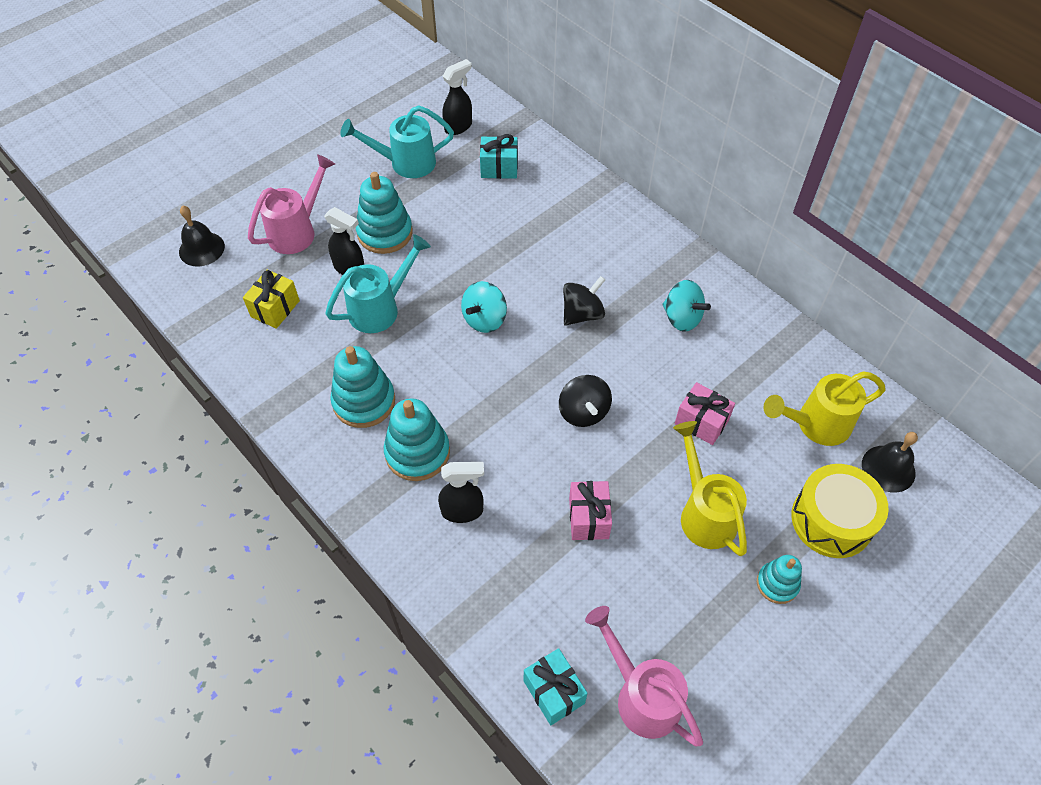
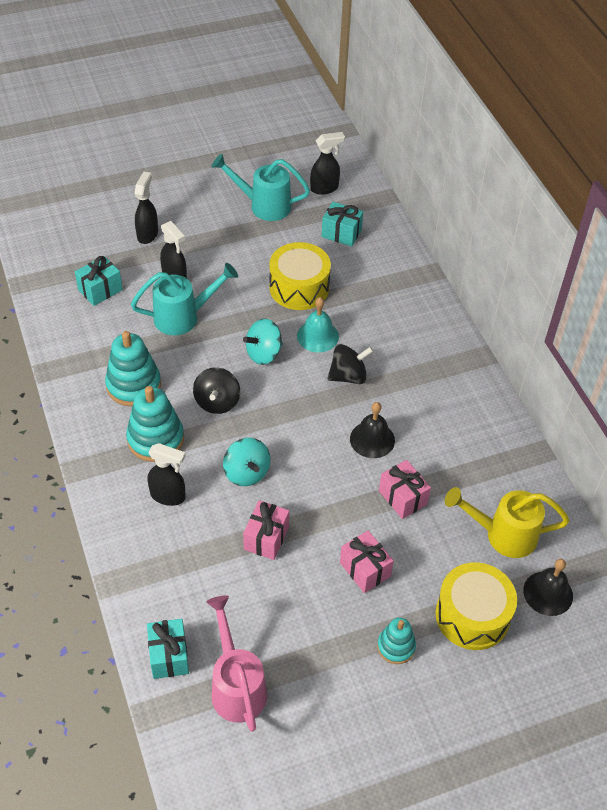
camera: 20 degrees right, 5 degrees down
black bell [179,206,225,266] -> black bell moved to [350,402,395,458]
yellow gift [243,270,300,329] -> turquoise gift [75,256,123,306]
pink watering can [248,154,335,254] -> black spray bottle [134,172,158,244]
turquoise stacking toy [356,172,413,254] -> none
black spinning top [559,375,612,427] -> black spinning top moved to [193,368,240,414]
turquoise spinning top [662,280,711,332] -> turquoise spinning top moved to [223,438,270,486]
yellow watering can [673,421,747,556] -> pink gift [340,530,394,593]
none -> yellow drum [269,242,331,310]
none -> turquoise bell [297,297,339,352]

